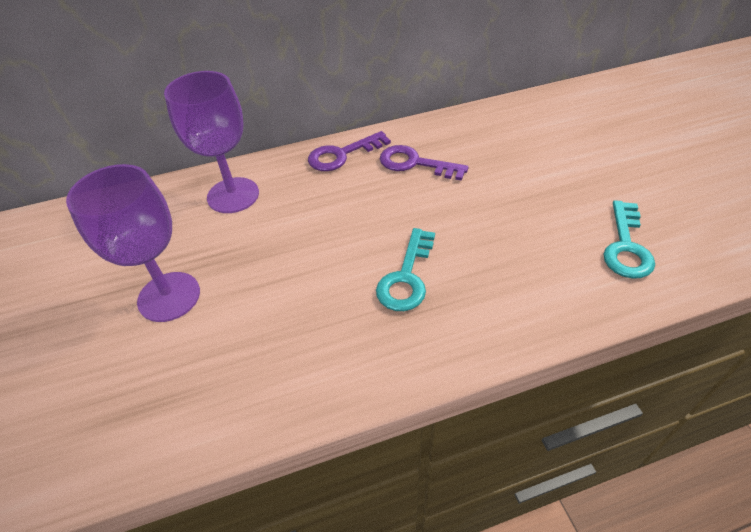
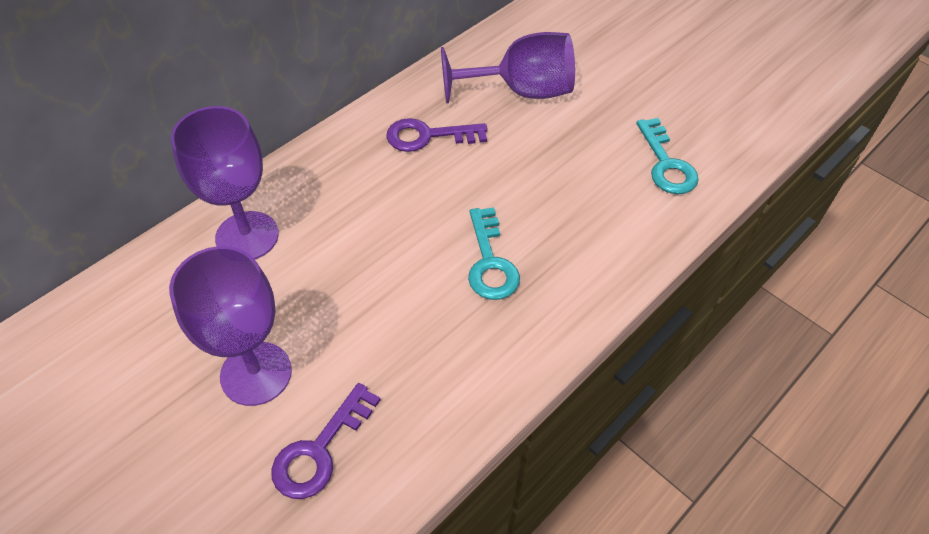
camera: 30 degrees left, 5 degrees up
purple key [308,131,391,171] -> purple key moved to [271,383,381,499]
none -> purple goblet [441,32,575,103]

